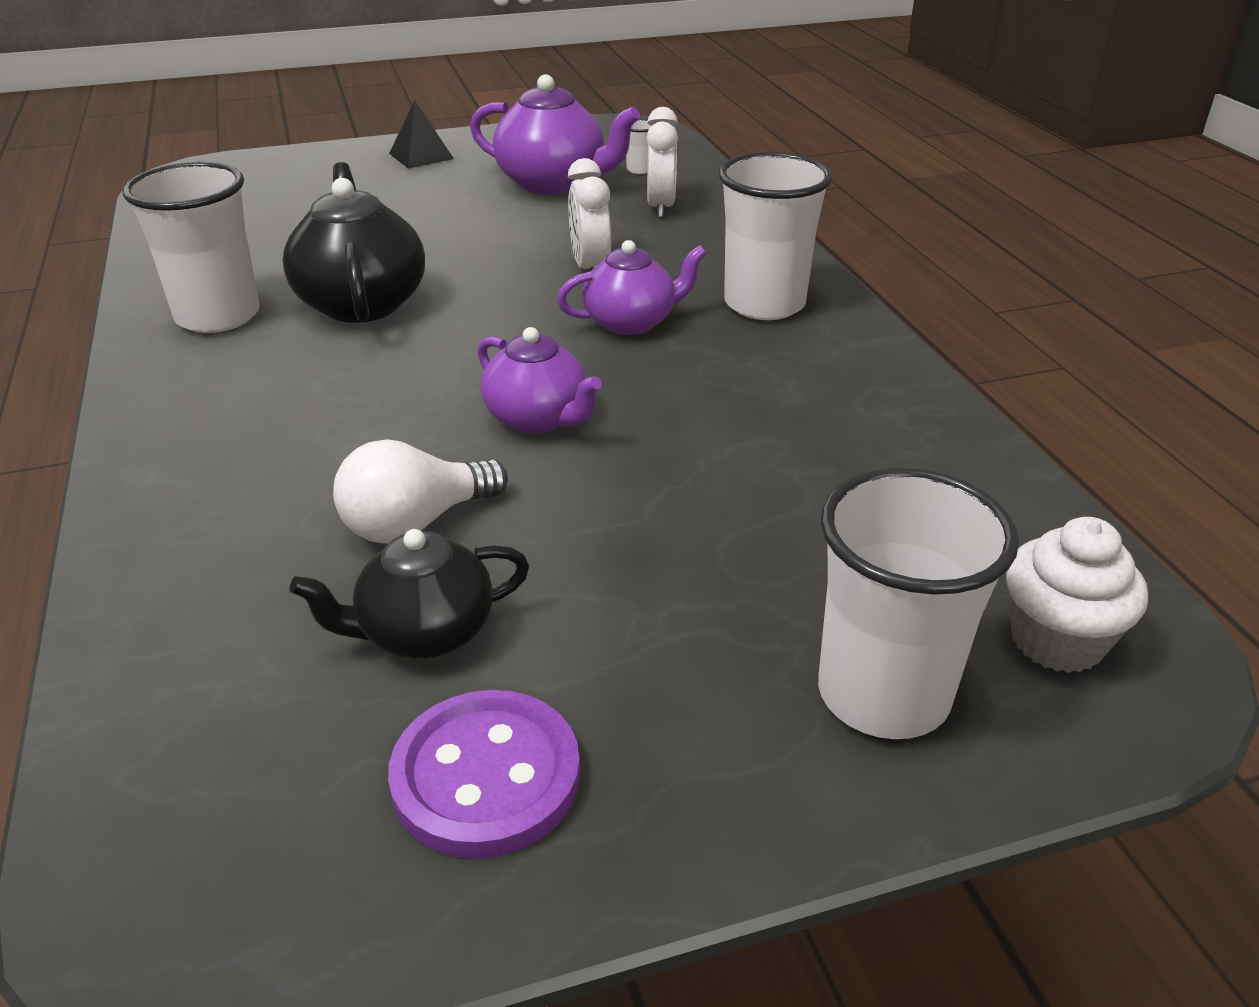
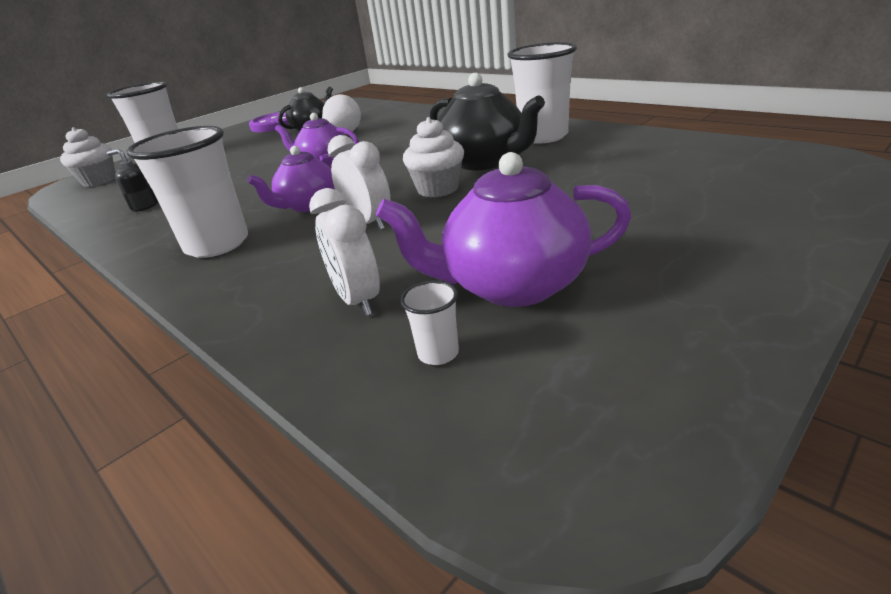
camera: 155 degrees right, 5 degrees down
black pyramid [389,100,454,169] -> none
none -> black soap dispenser [107,149,159,212]
none -> white cupcake [403,117,464,198]

